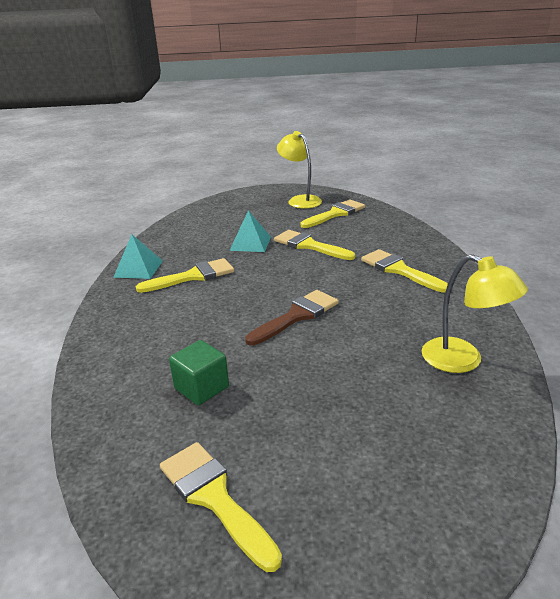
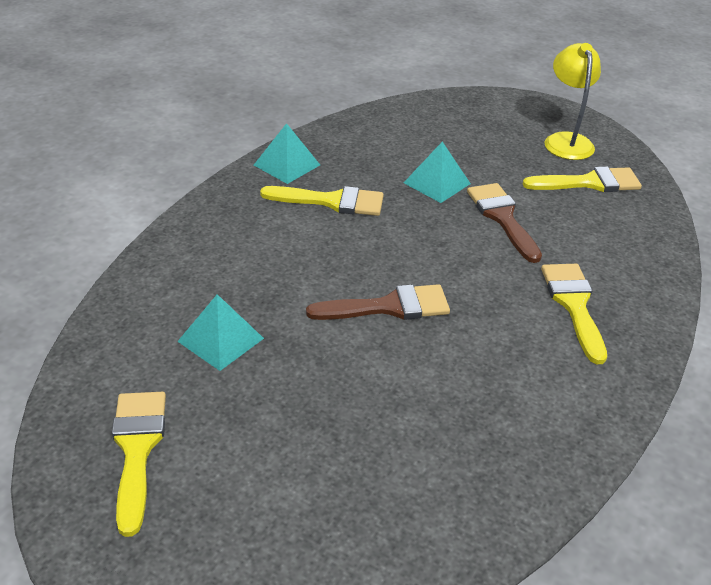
camera: 30 degrees right, 10 degrees up
green cube [169,340,229,405] -> turquoise pyramid [177,294,264,371]
yellow brush [274,230,355,260] -> brown brush [467,183,542,263]
yellow lamp [422,254,528,373] -> none

